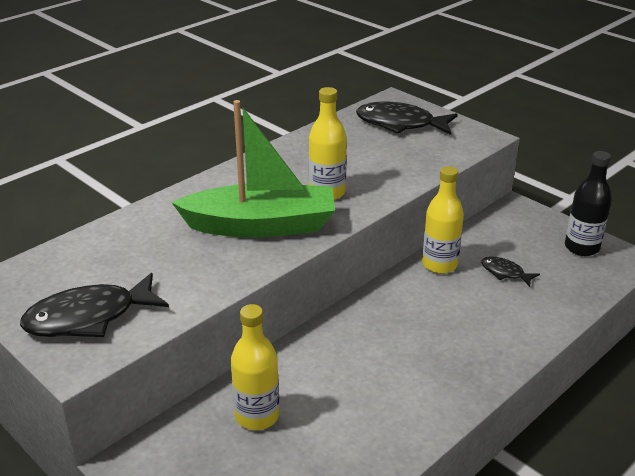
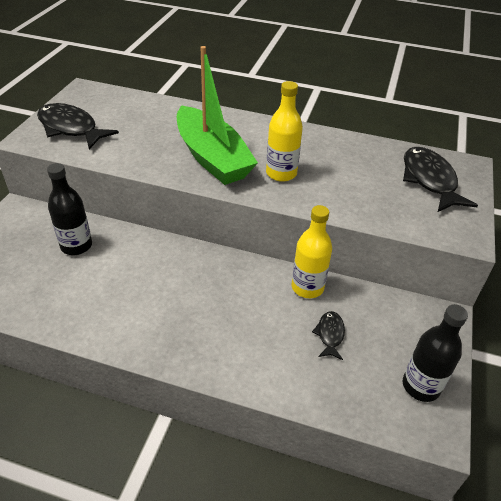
camera: 60 degrees right, 10 degrees up
yellow bottle [231,304,279,430] -> black bottle [47,163,92,255]

